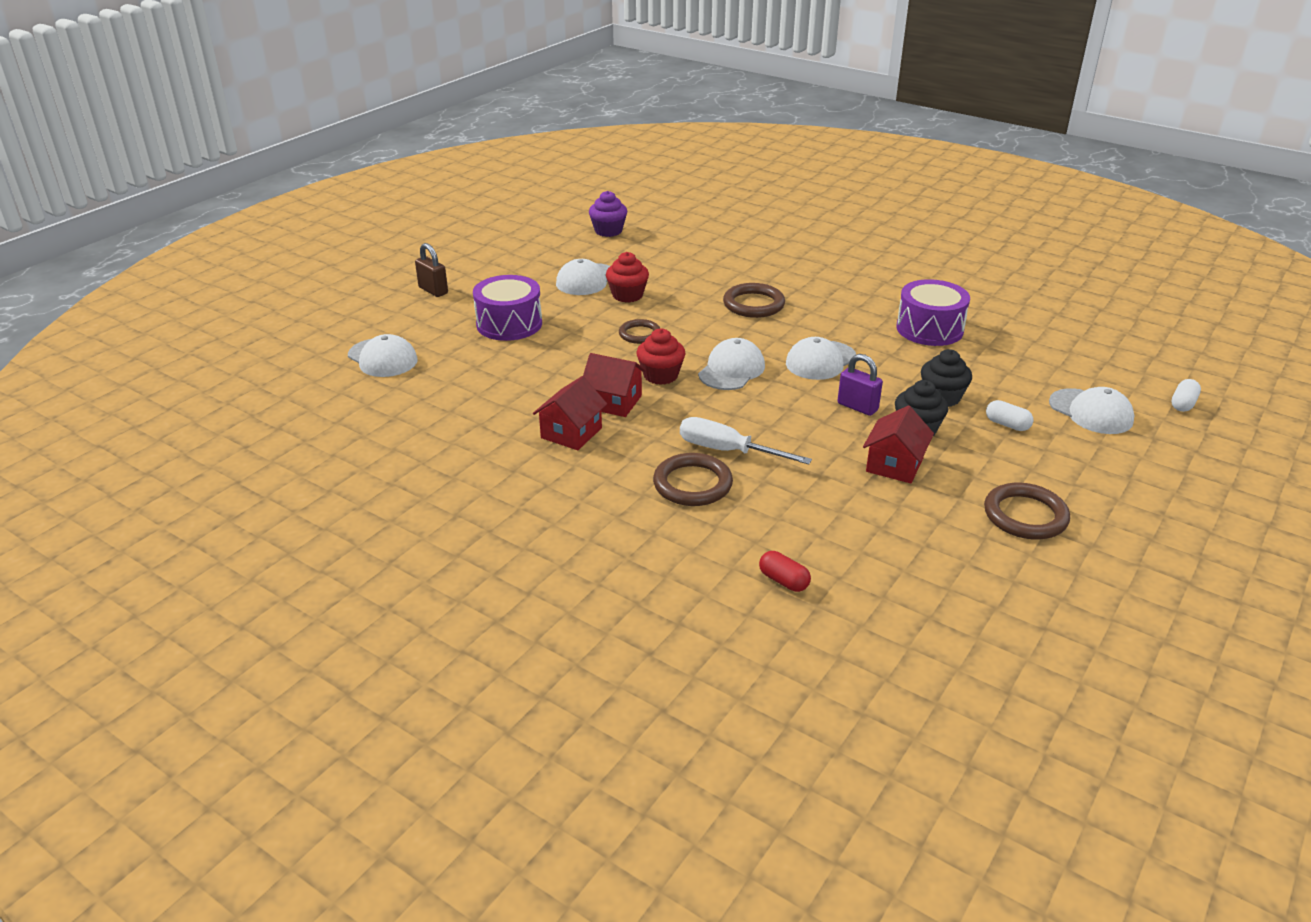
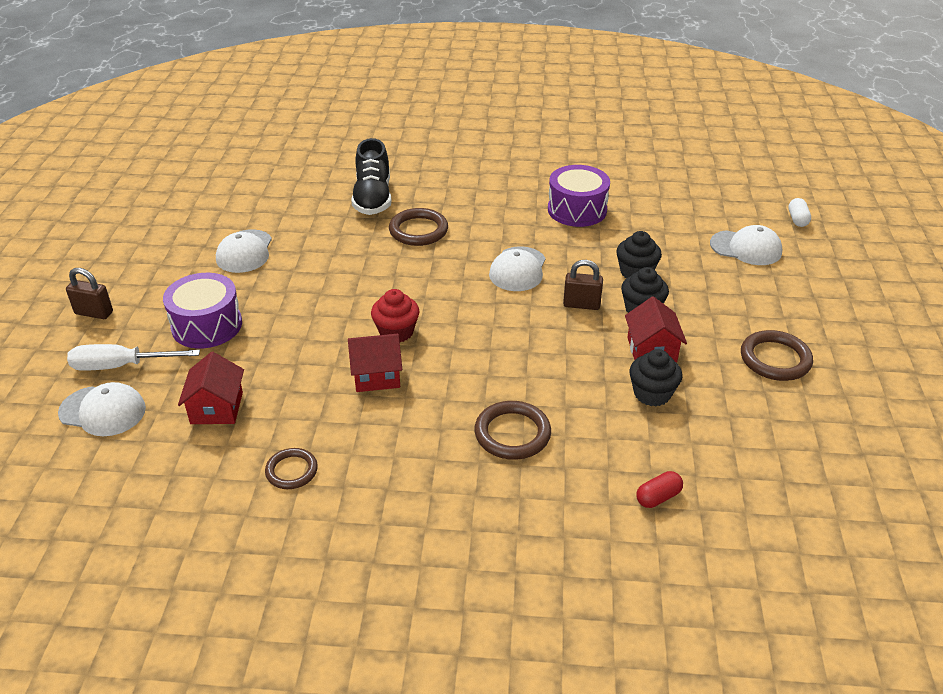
camera: 30 degrees left, 5 degrees up
red house [533,376,607,450] -> red house moved to [178,352,244,424]
purple cupcake [589,191,627,237] -> none
red cupcake [606,252,649,303] -> none
brown ring [619,319,660,344] -> brown ring moved to [265,448,318,489]
white screwdriver [680,417,812,464] -> white screwdriver moved to [67,344,200,371]
white cap [698,338,765,390] -> none
red capsule [759,551,811,592] -> red capsule turned 45 degrees counterclockwise [636,471,683,508]
purple padlock [838,354,883,416] -> brown padlock [563,260,603,310]
white capsule [986,400,1033,431] -> none
none -> black shoe [351,138,391,215]
none -> black cupcake [630,349,682,407]

